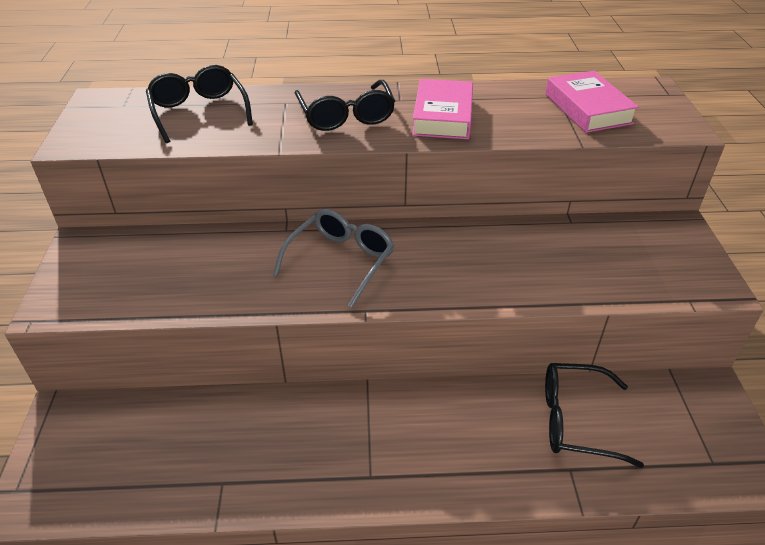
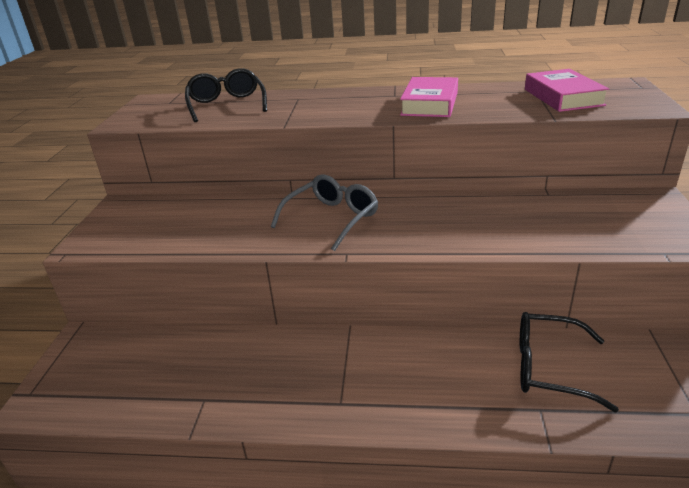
camera: 10 degrees right, 10 degrees down
black glasses [294,80,395,131] -> none

